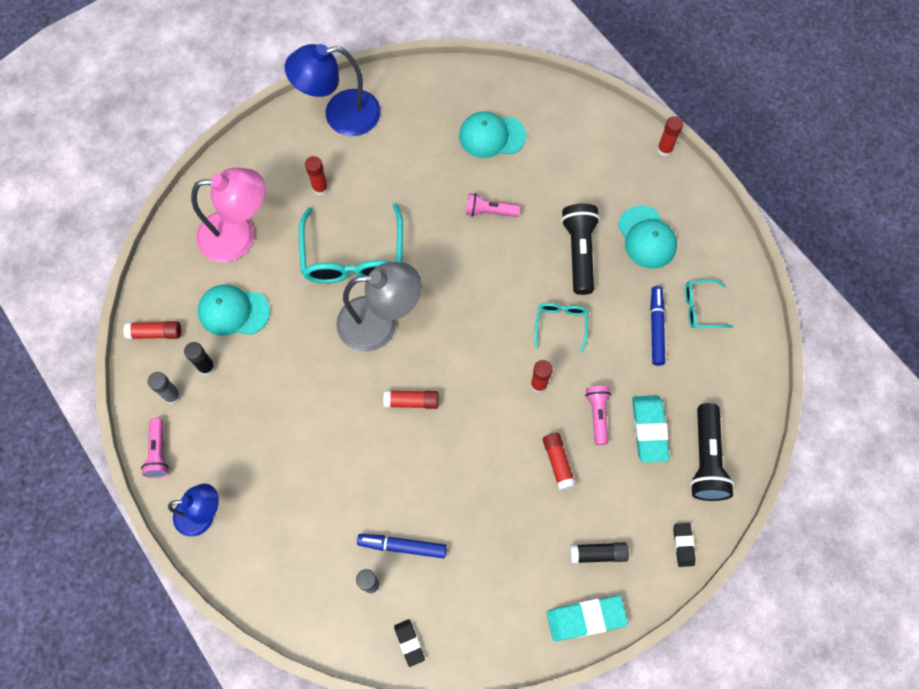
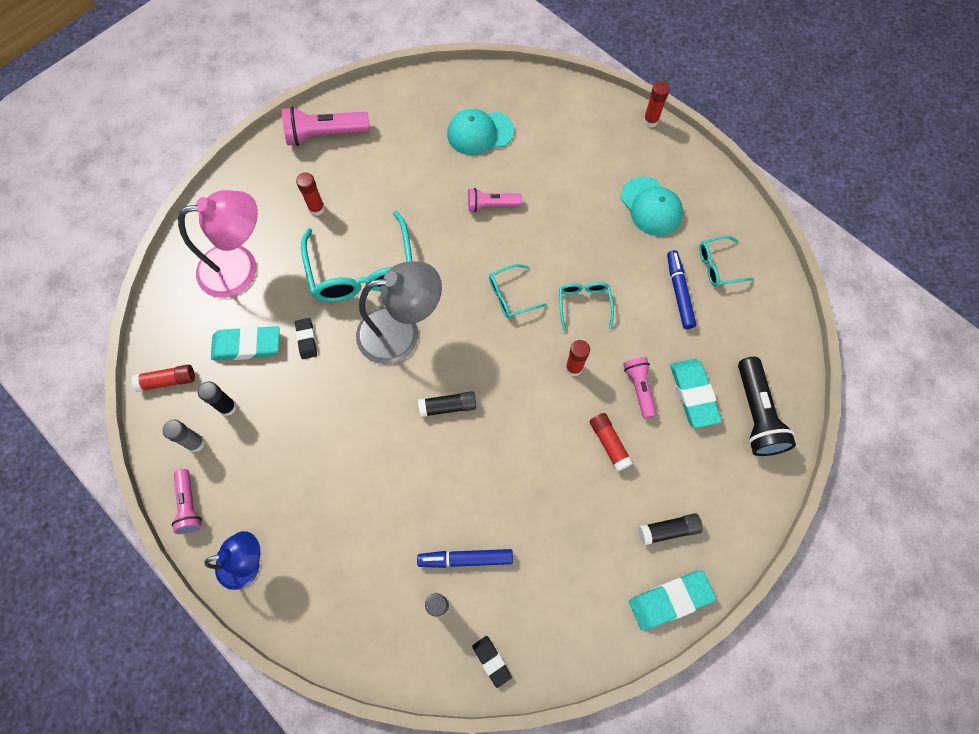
camera: 10 degrees left, 0 degrees up
turquoise cap [198,285,270,336] -> turquoise eraser [211,326,280,360]
blue lamp [285,44,381,136] -> pink flashlight [282,106,370,146]
red glue stick [383,390,439,409] -> black glue stick [418,391,476,417]
black flashlight [561,204,600,295] -> none
black eraser [673,523,696,567] -> black eraser moved to [295,318,317,359]
none -> turquoise glasses [489,264,547,318]

